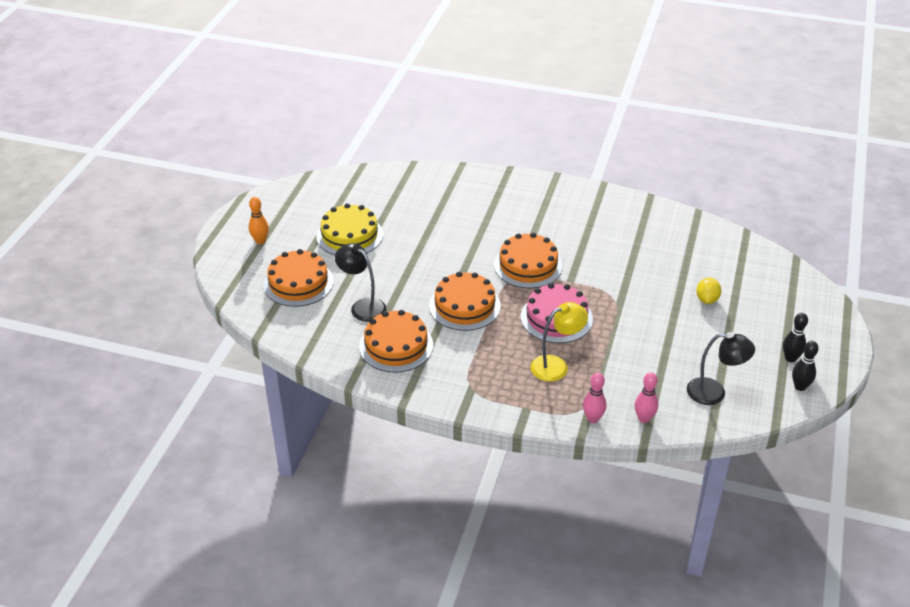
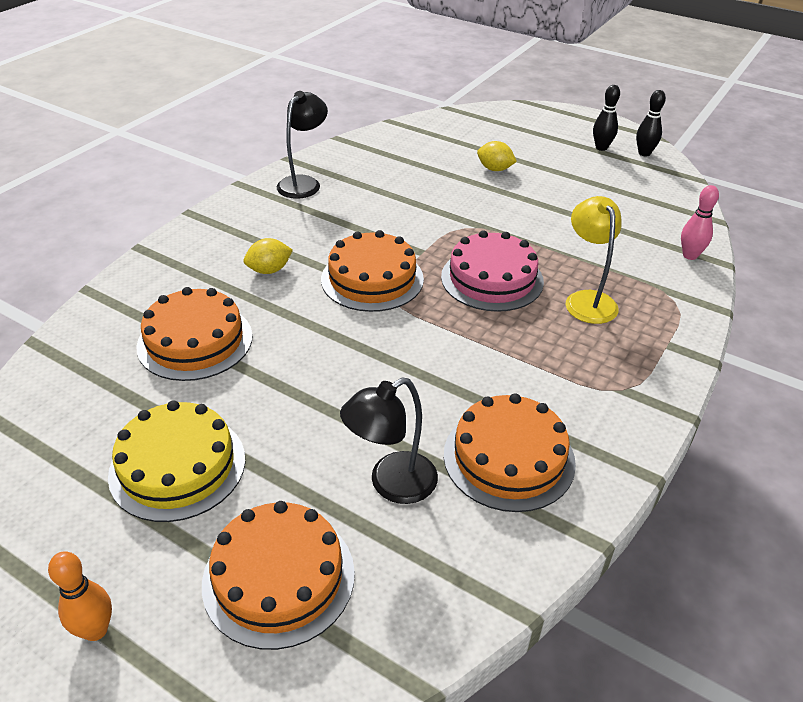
camera: 75 degrees left, 0 degrees up
orange cake [429,272,501,331] -> orange cake moved to [136,287,253,381]
pink bowling pin [583,373,606,423] -> none
black lamp [687,332,755,405] -> black lamp moved to [277,91,328,199]
none -> yellow lemon [244,238,293,274]

